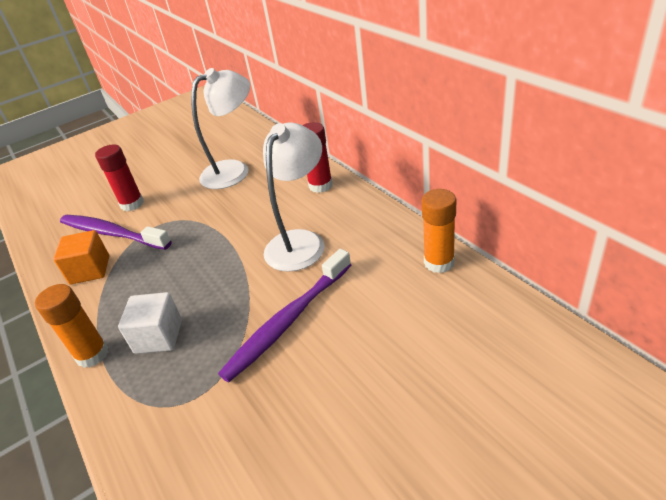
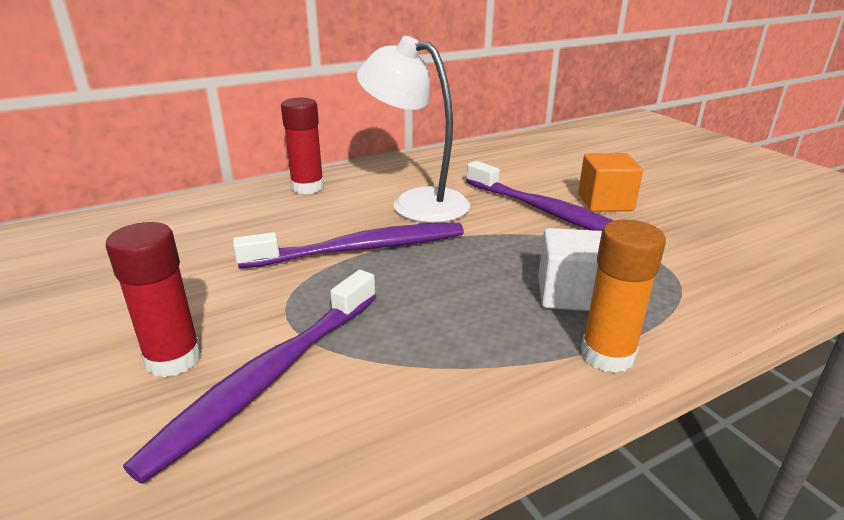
camera: 90 degrees left, 10 degrees down
orange cube [53,230,109,284] -> orange cube moved to [578,153,643,212]
white lamp [191,68,250,189] -> none
orange glue stick [422,189,456,273] -> none
none -> purple toothbrush [233,223,464,269]

